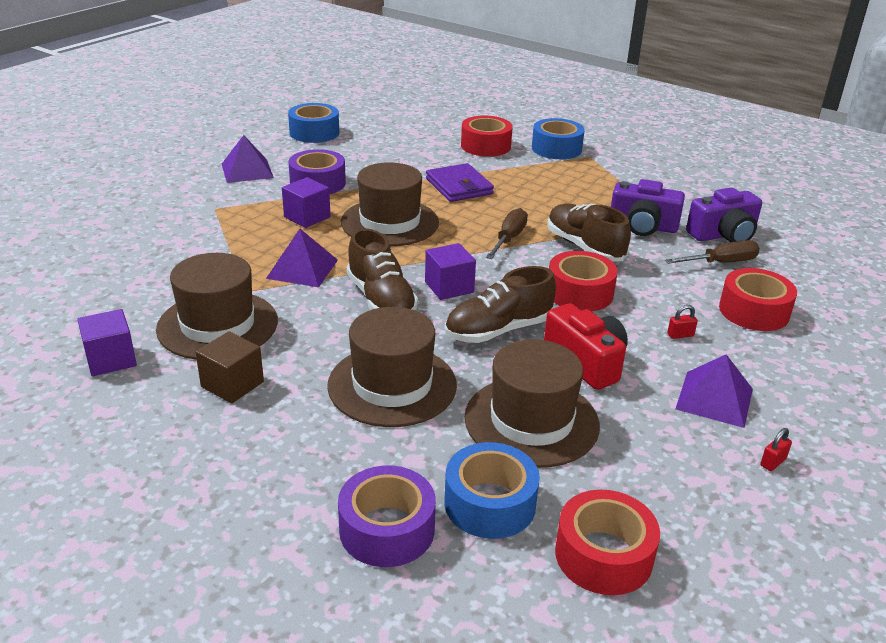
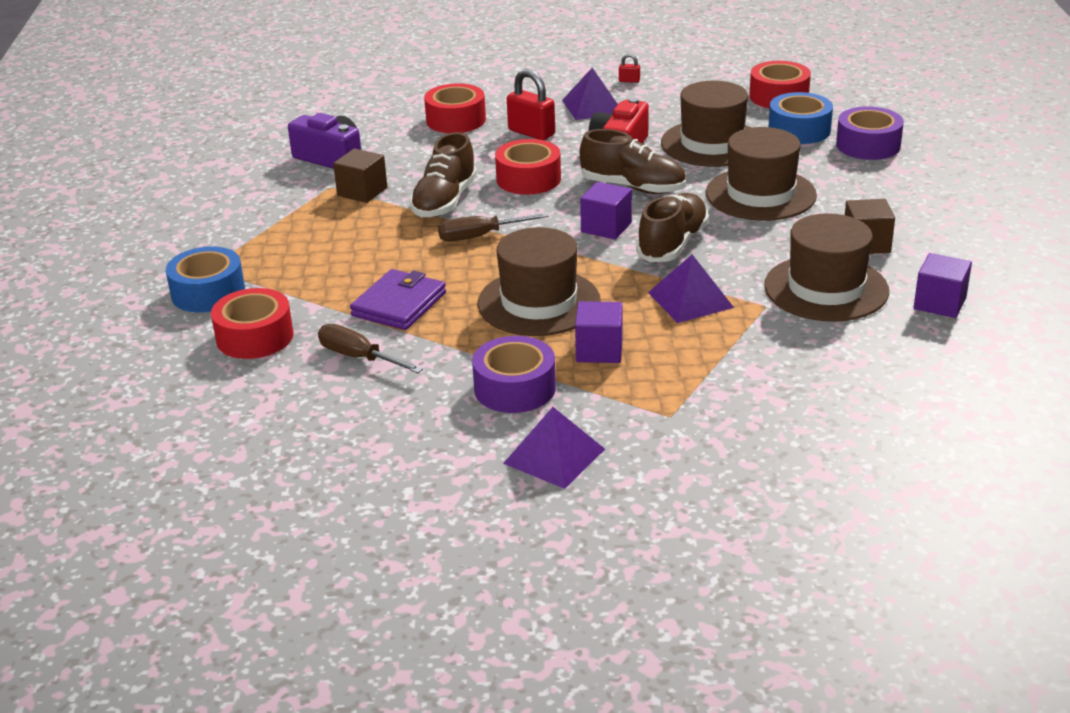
camera: 125 degrees left, 0 degrees up
blue tape [288,103,339,143] -> none
purple camera [611,179,685,236] -> brown cube [333,148,387,203]
brown screwdriver [665,240,760,264] -> brown screwdriver moved to [318,324,423,373]
red padlock [667,305,698,339] -> red padlock [507,69,555,140], size x2.18

